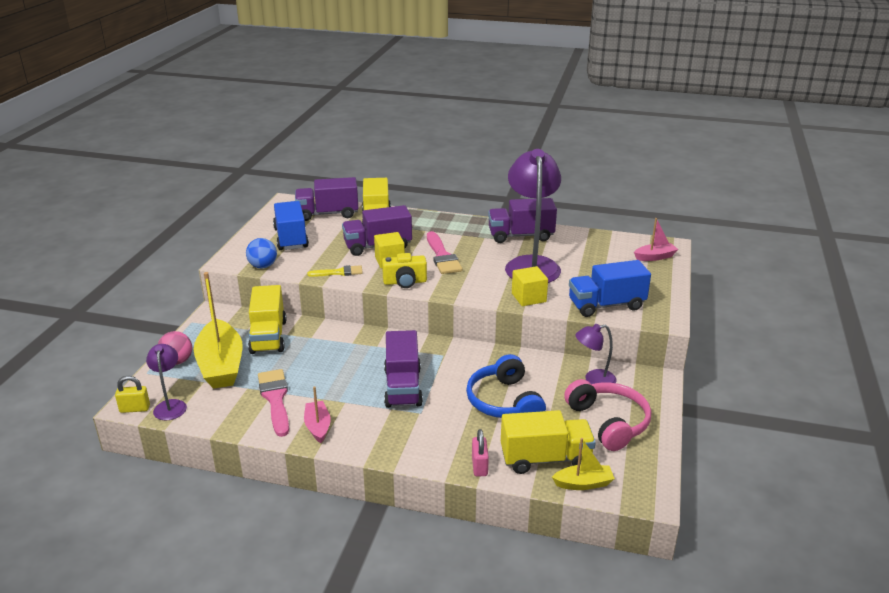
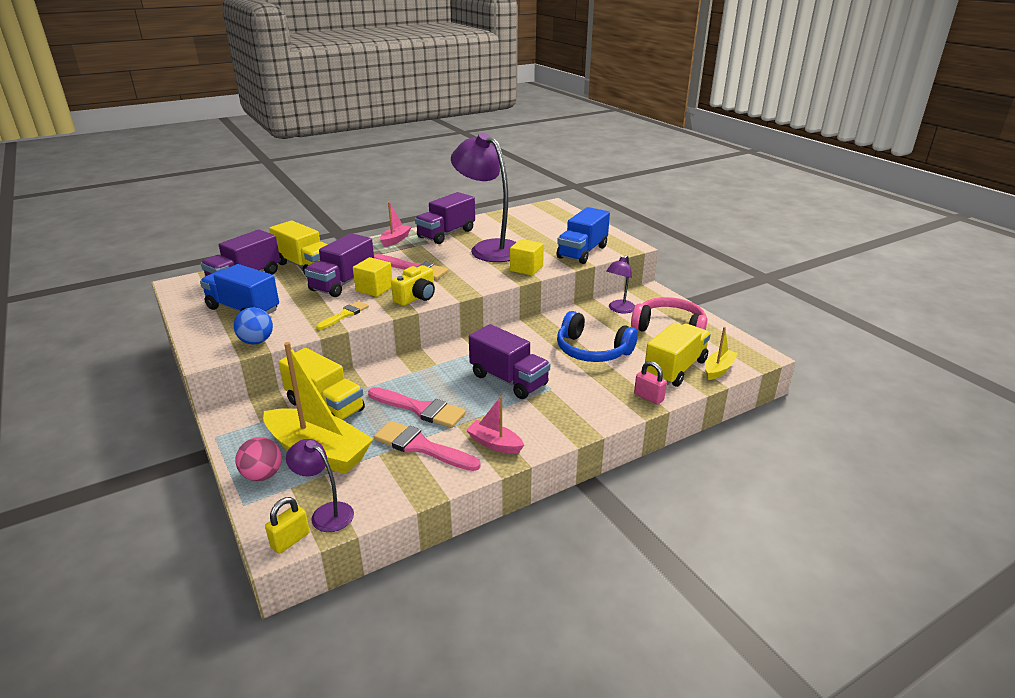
camera: 45 degrees left, 0 degrees up
pink boat [634,218,678,261] -> pink boat moved to [380,202,411,247]
none -> pink brush [368,387,466,428]

